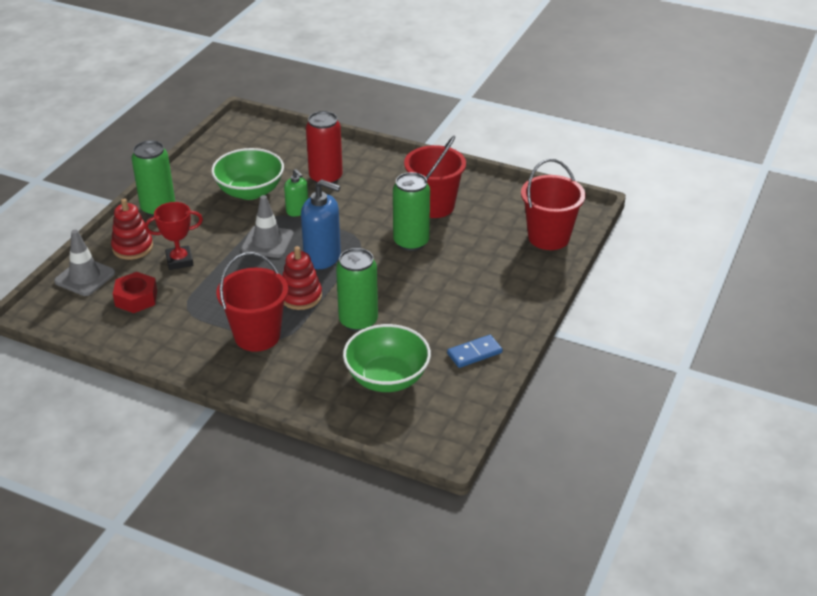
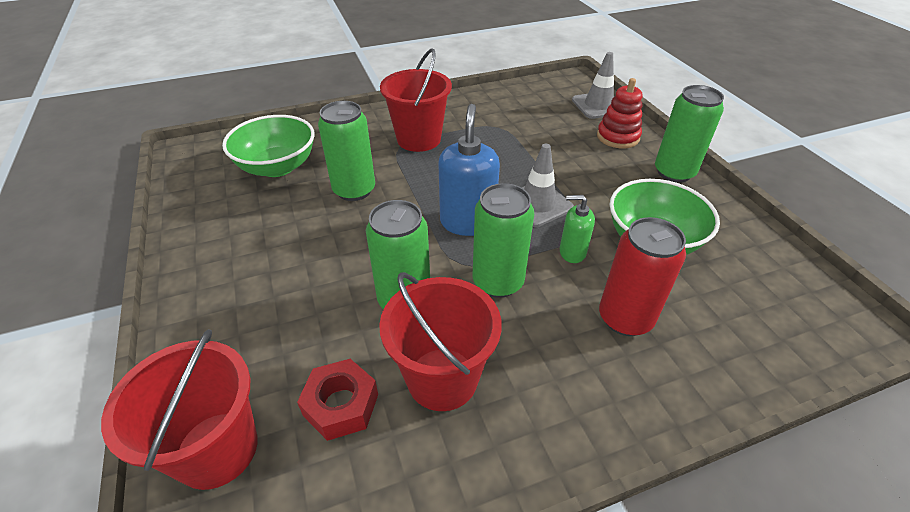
camera: 135 degrees right, 5 degrees up
red nut [113,272,157,313] -> red nut moved to [297,359,378,441]
red trophy [145,202,203,270] -> none
red stacking toy [282,246,322,310] -> none
blue soap dispenser [301,179,341,269] -> blue soap dispenser turned 120 degrees clockwise [438,104,500,236]
blue domino [447,335,503,368] -> none
none -> green can [472,183,534,298]

